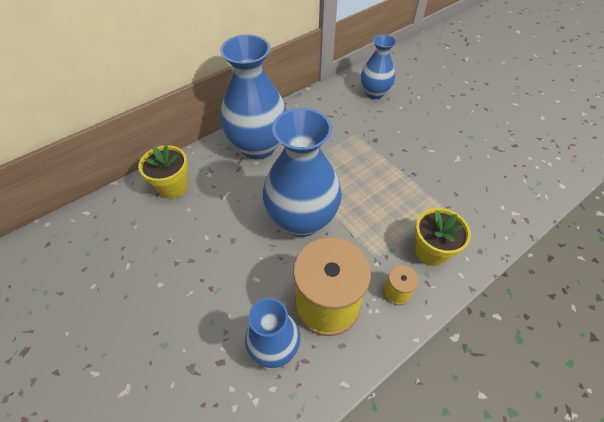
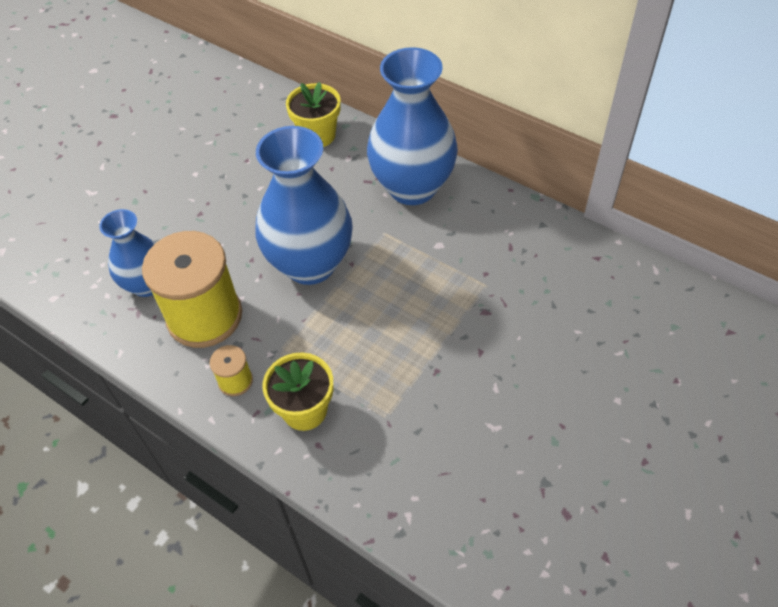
camera: 75 degrees right, 0 degrees up
blue vase [361,34,396,99] -> none

